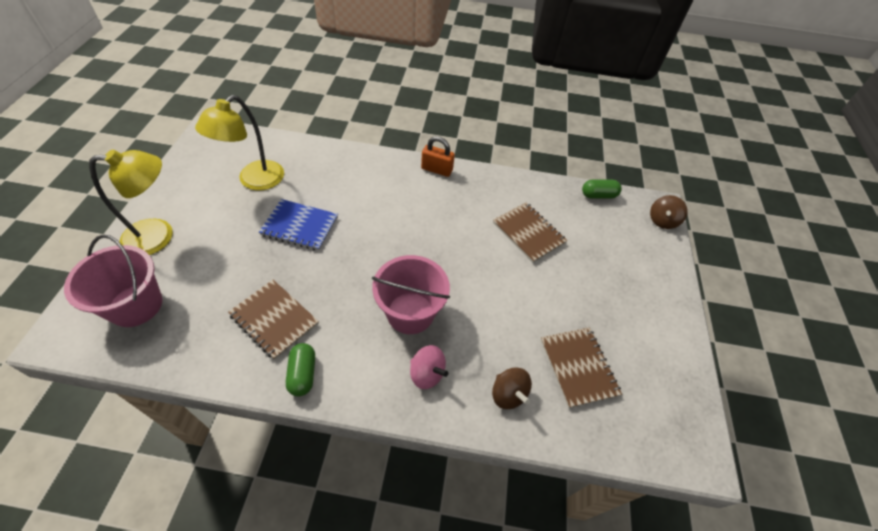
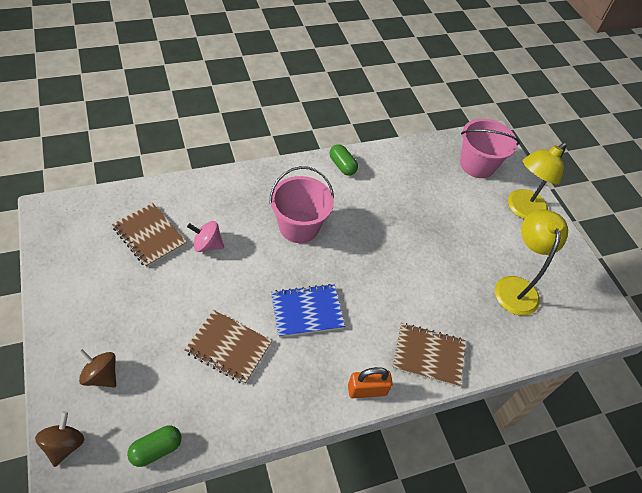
camera: 150 degrees right, 0 degrees up
brown notebook [228,280,319,360] -> brown notebook moved to [392,323,466,387]
blue notebook [259,199,338,251] -> blue notebook moved to [271,284,345,337]
pink spinning top [410,345,448,389] -> pink spinning top moved to [187,221,224,252]
brown spinning top [492,367,532,409] -> brown spinning top moved to [78,349,116,387]

